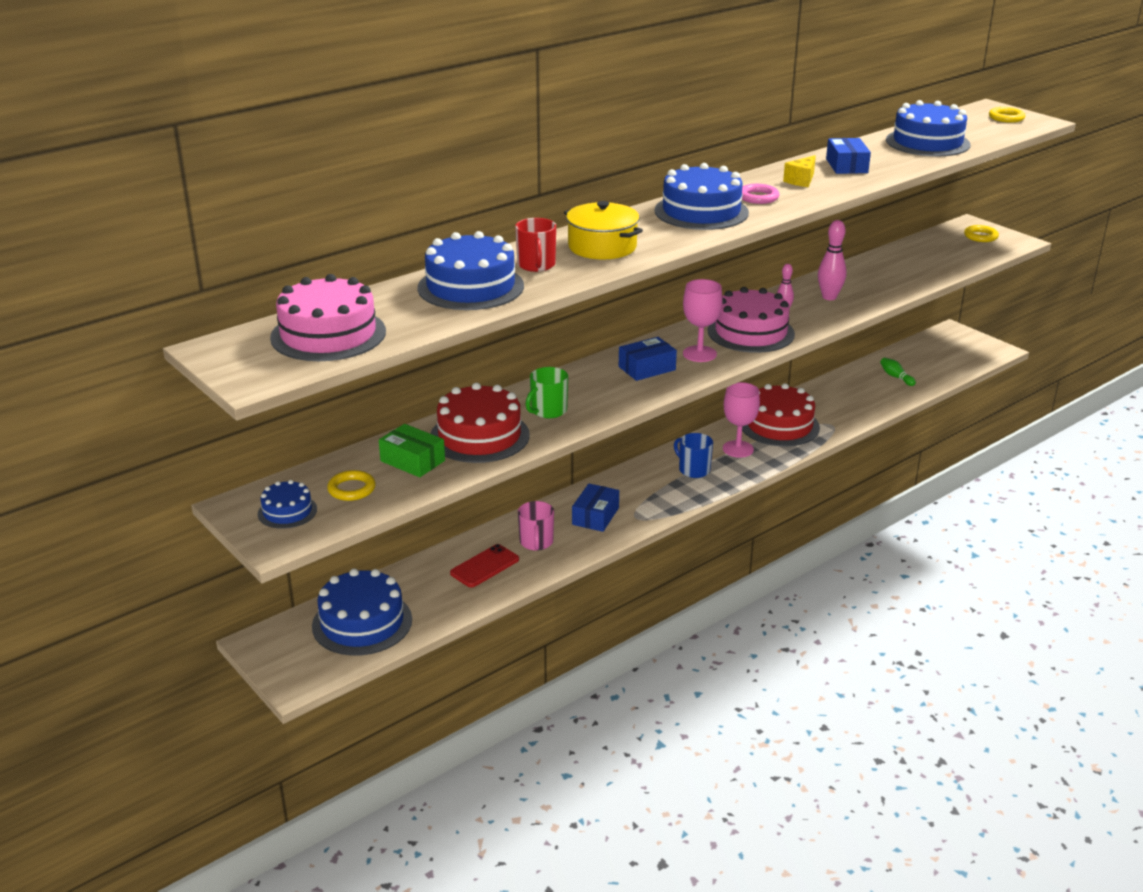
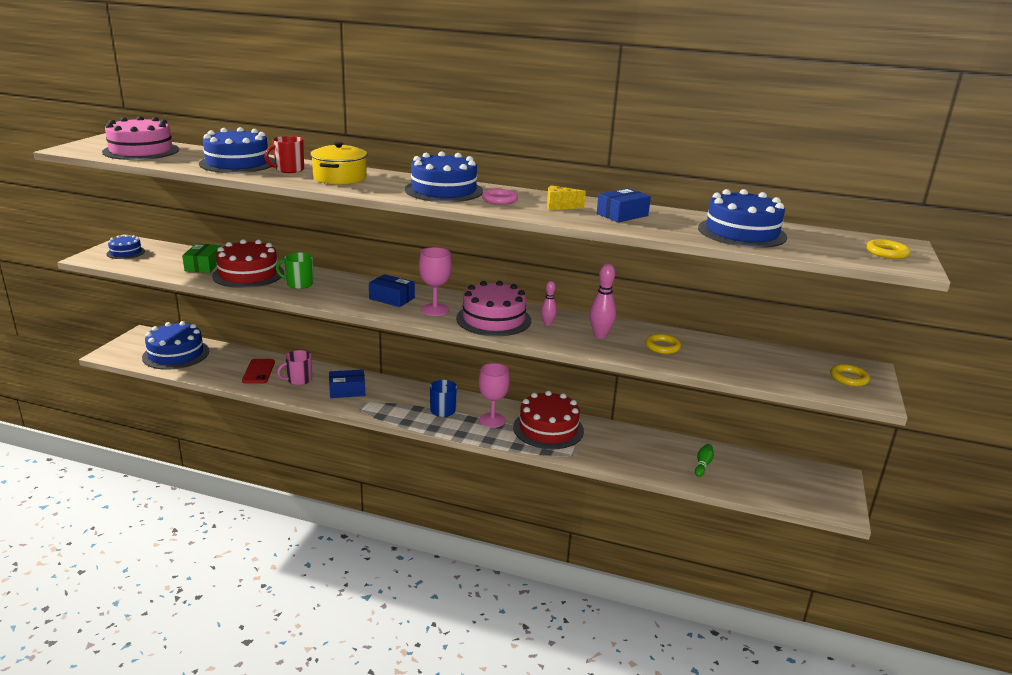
camera: 55 degrees right, 5 degrees down
yellow ring [327,470,376,501] -> yellow ring moved to [645,334,681,354]
red phone [450,544,519,587] -> red phone turned 75 degrees clockwise [242,359,275,384]

